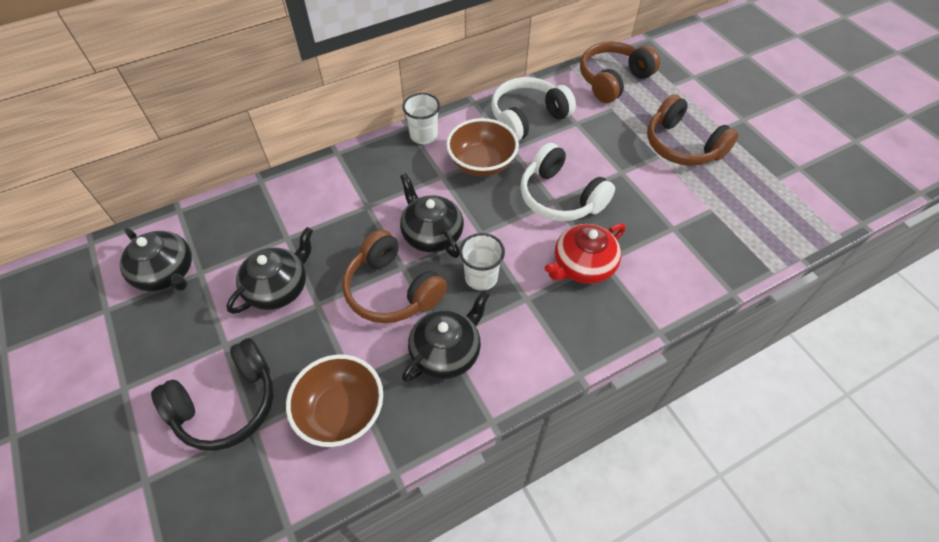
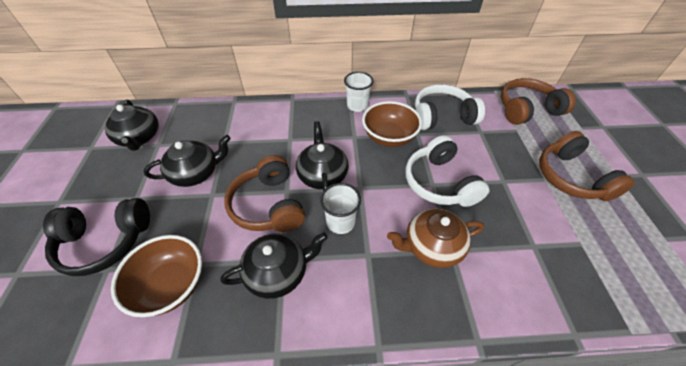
camera: 25 degrees right, 5 degrees down
red teapot [545,223,626,284] -> brown teapot [387,208,484,268]

